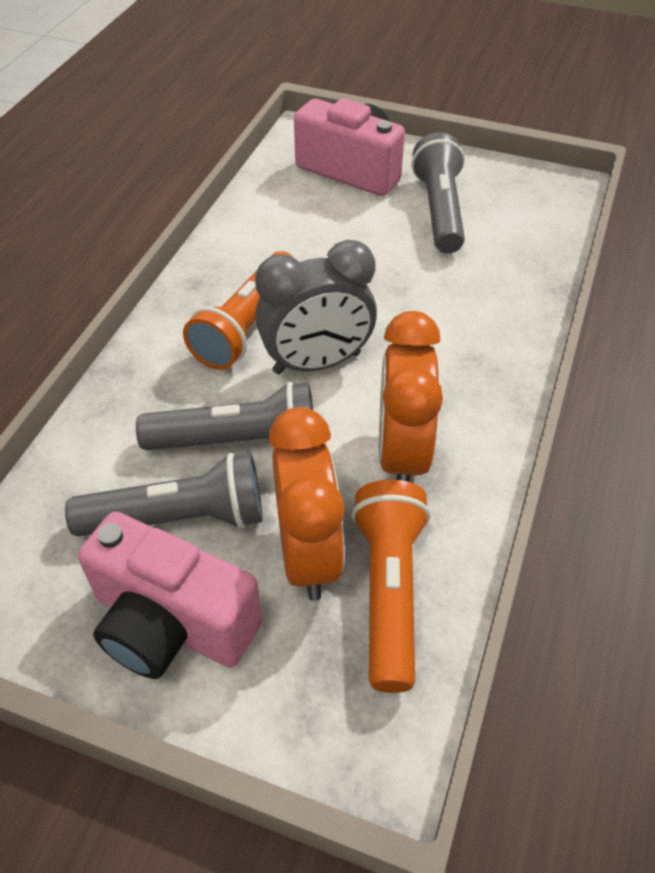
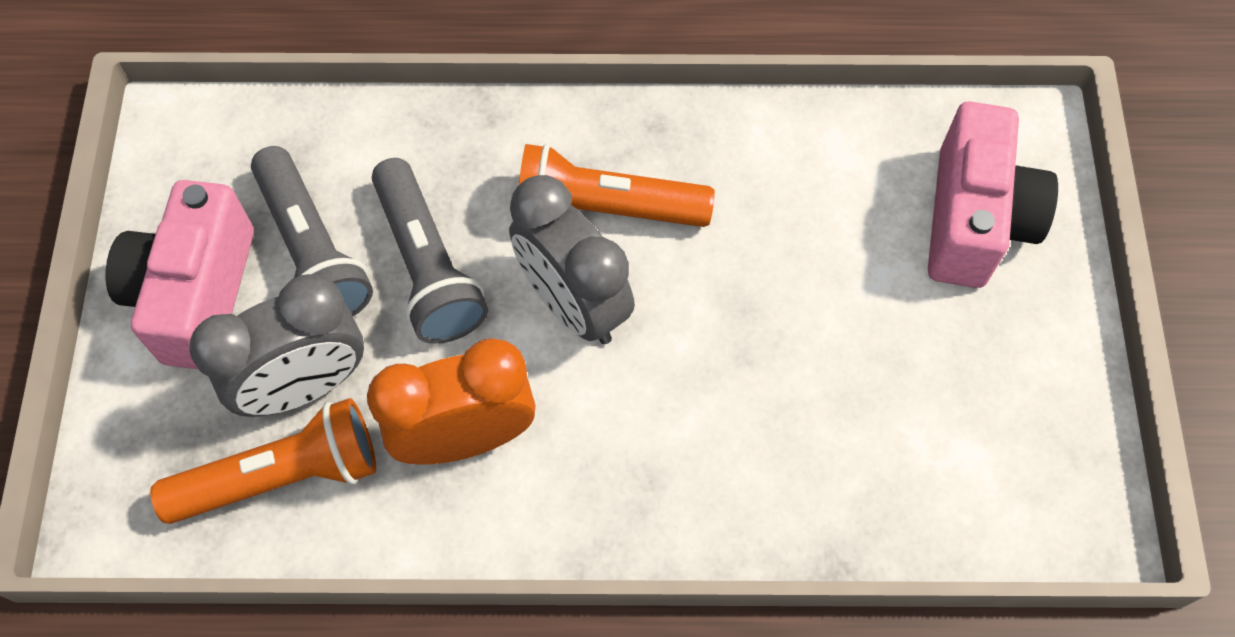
camera: 70 degrees right, 15 degrees up
orange clock [269,407,345,601] -> grey clock [189,274,364,417]
grey flashlight [411,132,465,253] -> none

